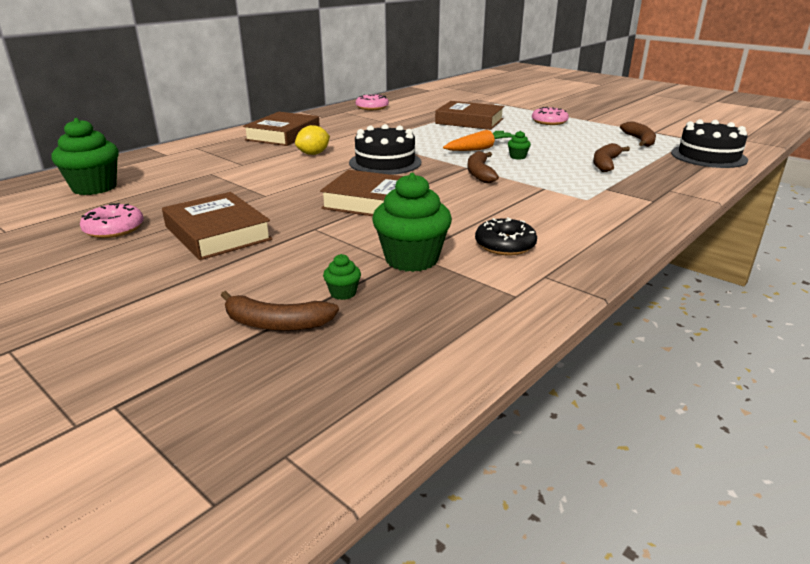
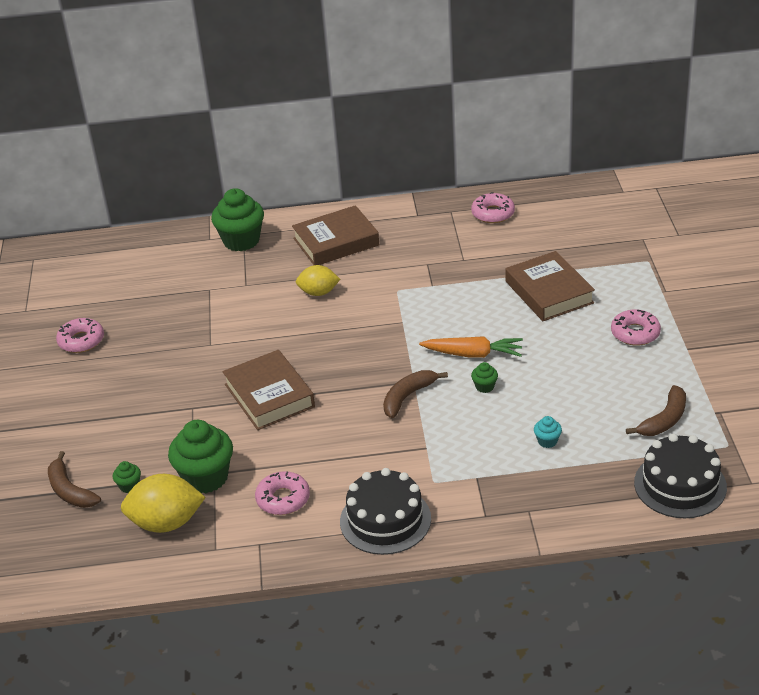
camera: 45 degrees right, 10 degrees up
green cupcake [51,118,119,195] -> green cupcake moved to [211,188,264,252]
brown book [162,192,272,260] -> none
black cake [349,124,421,175] -> black cake moved to [340,468,431,555]
black donut [475,217,537,255] -> pink donut [255,471,310,515]
brown banana [593,143,630,172] -> turquoise cupcake [534,416,562,448]
none -> yellow lemon [121,474,206,533]

